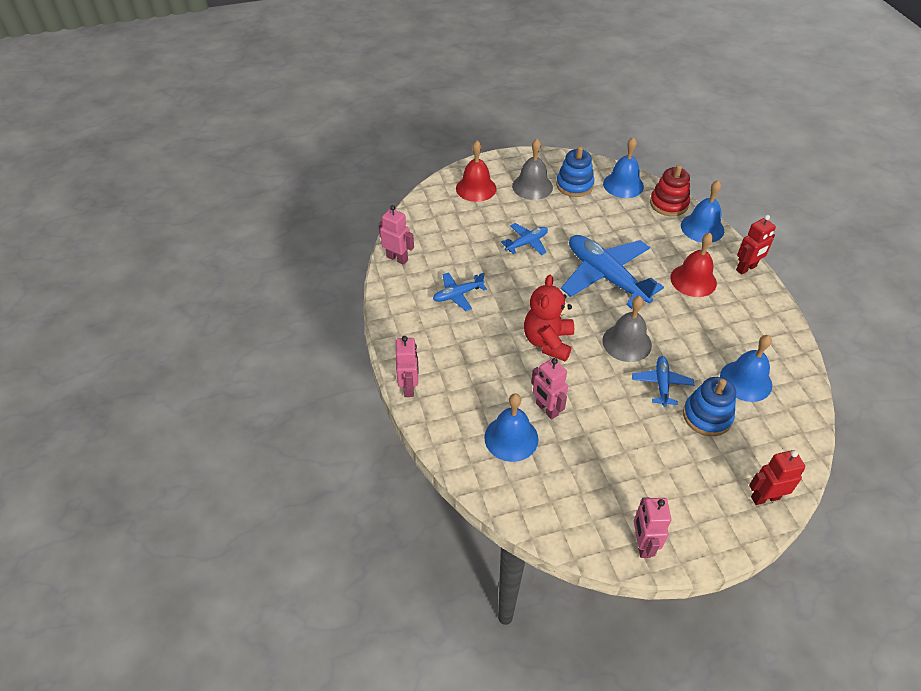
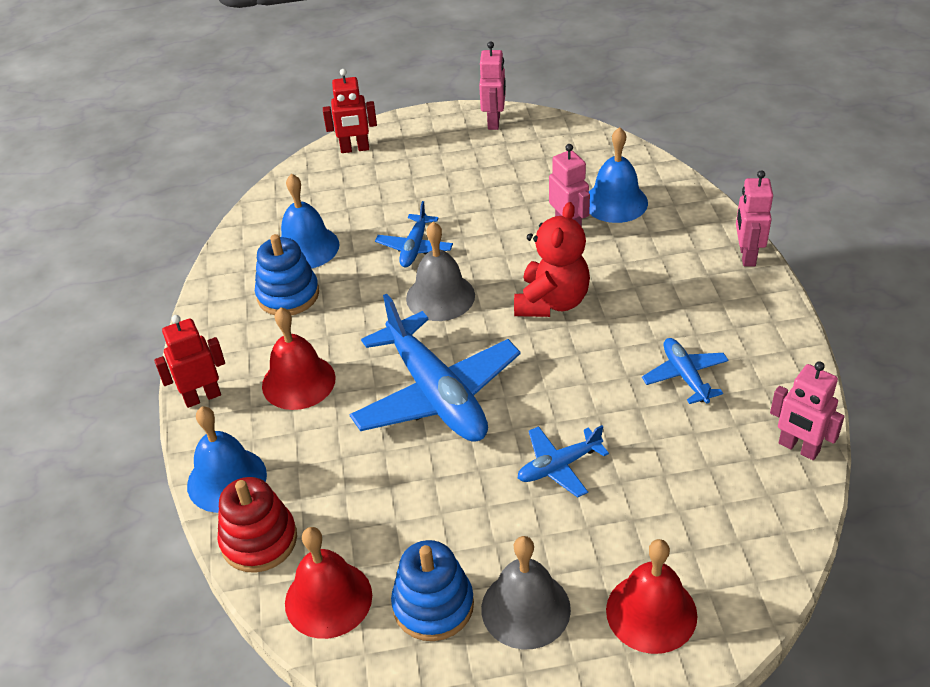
camera: 170 degrees left, 5 degrees down
blue plane [433,272,487,311] -> blue plane turned 90 degrees counterclockwise [642,338,729,404]
blue bell [603,137,644,198] -> red bell [285,527,372,639]
blue stacking toy [683,377,736,436] -> blue stacking toy moved to [255,234,319,315]

